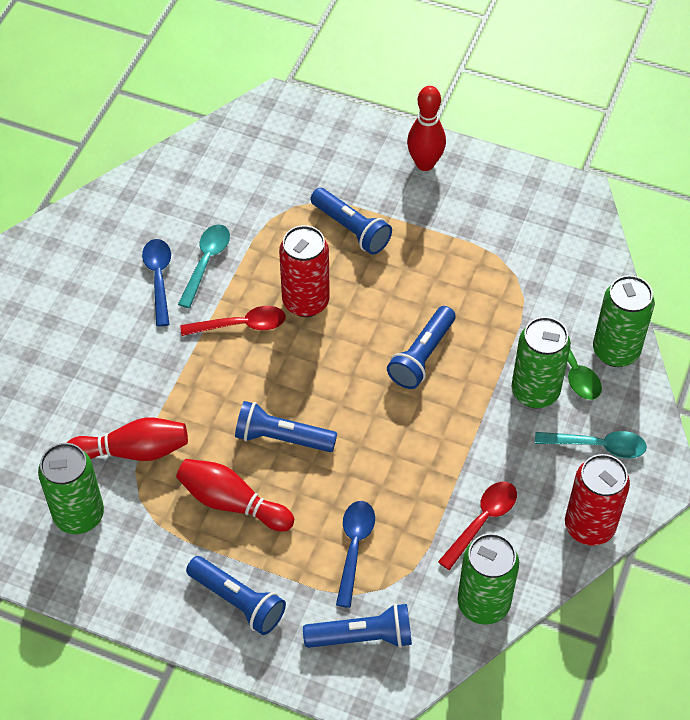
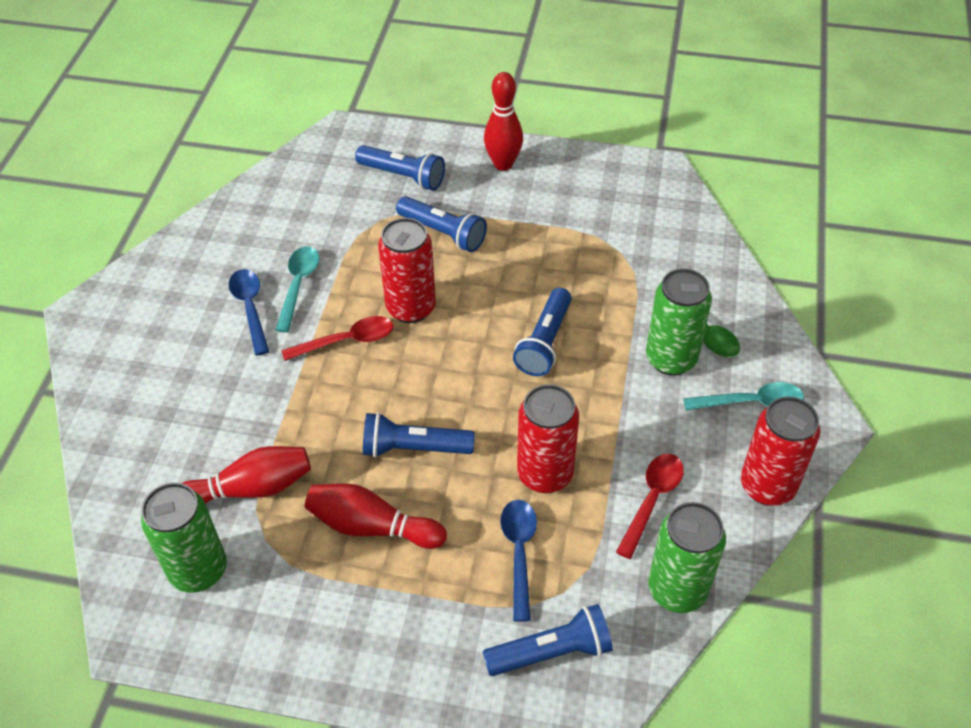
camera: 10 degrees left, 5 degrees down
blue flashlight [186,556,286,635] -> blue flashlight moved to [355,145,445,191]
green can [593,275,655,367] -> none
none -> red can [517,384,579,493]

